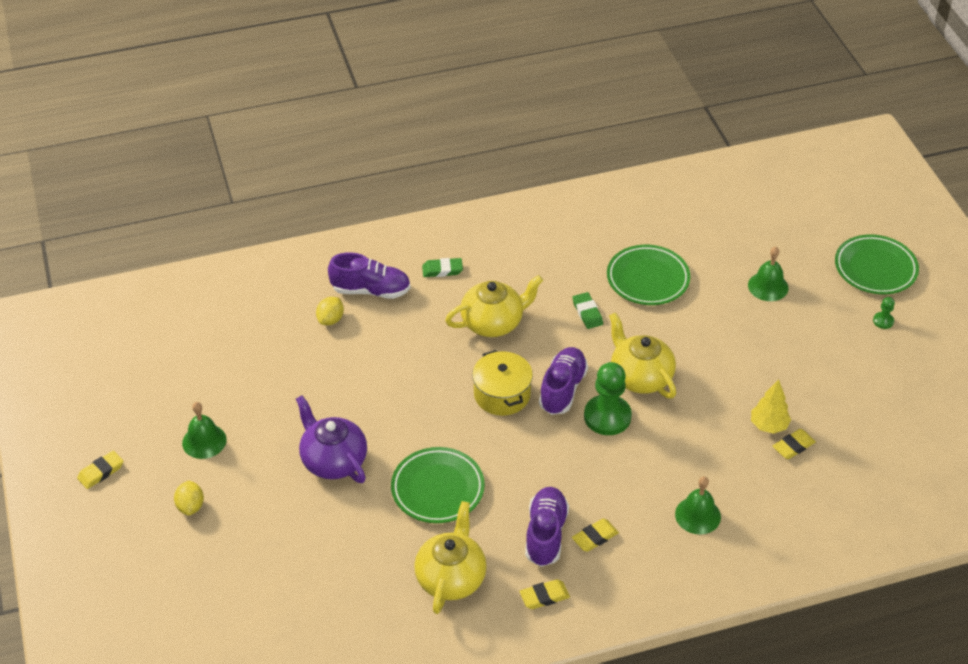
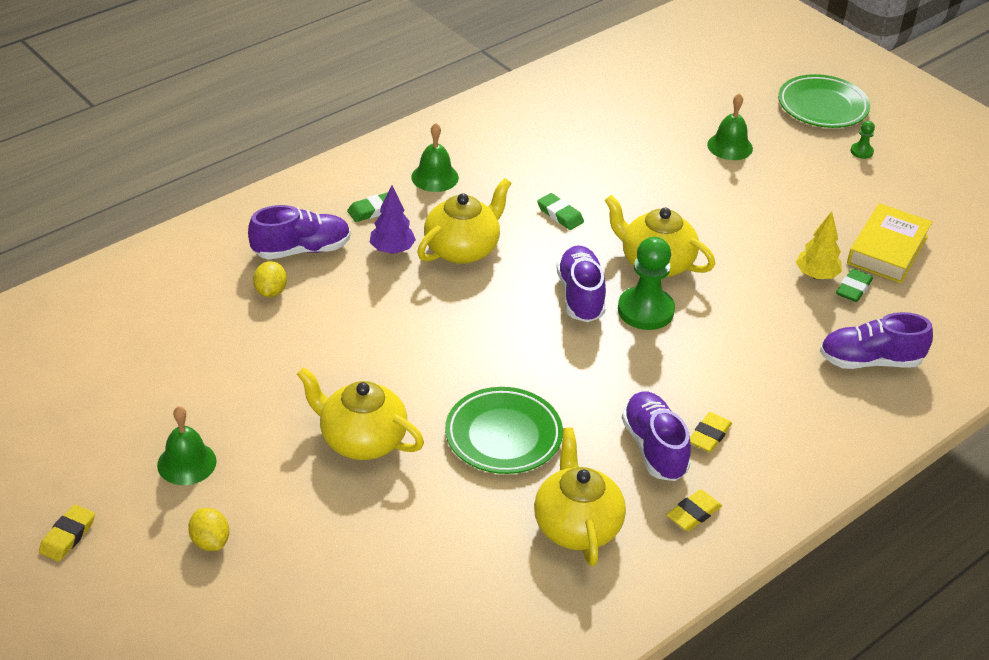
camera: 25 degrees left, 5 degrees down
purple teapot [296,395,367,483] -> yellow teapot [297,367,424,460]
yellow pot [472,350,533,416] -> none
green plate [607,245,691,305] -> none
green bell [675,477,721,534] -> green bell moved to [411,123,459,192]
yellow eraser [773,429,816,459] -> green eraser [836,268,873,302]
none -> purple tree [369,185,416,254]
none -> purple shoe [820,312,933,369]
none -> yellow book [847,203,932,283]

